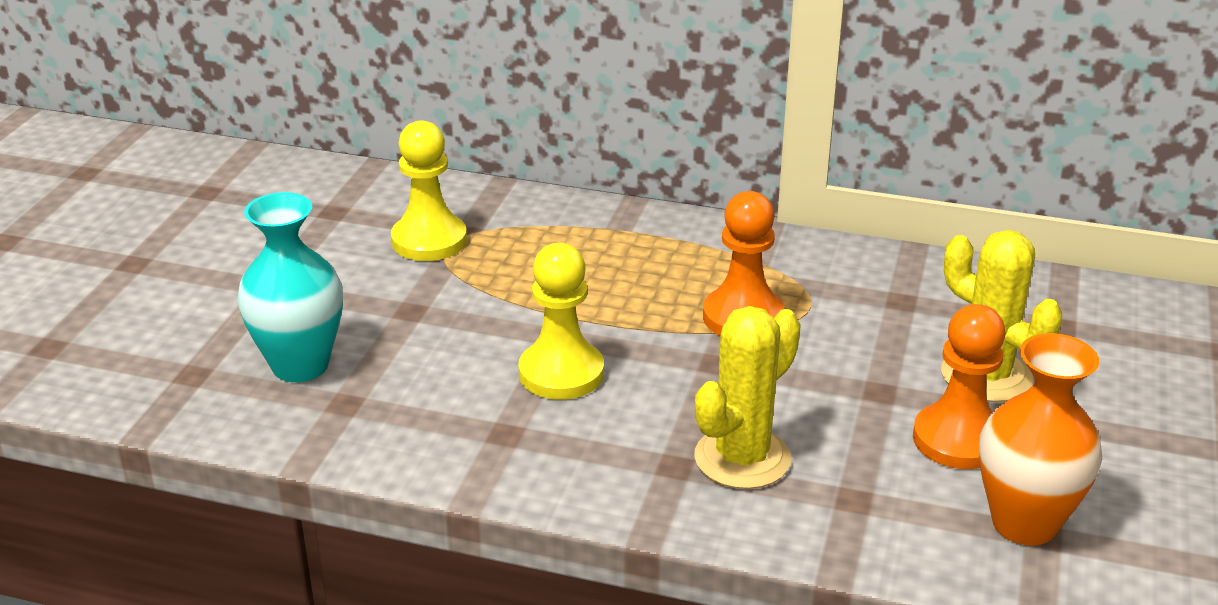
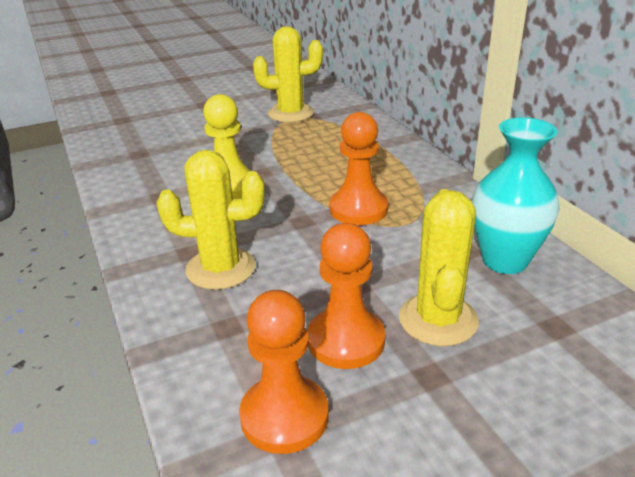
camera: 50 degrees right, 0 degrees up
turquoise vase [238,192,343,382] -> turquoise vase moved to [472,117,560,274]
yellow pawn [391,120,467,261] -> yellow cactus [253,26,323,122]
orange vase [979,333,1102,545] -> orange pawn [239,290,329,454]

